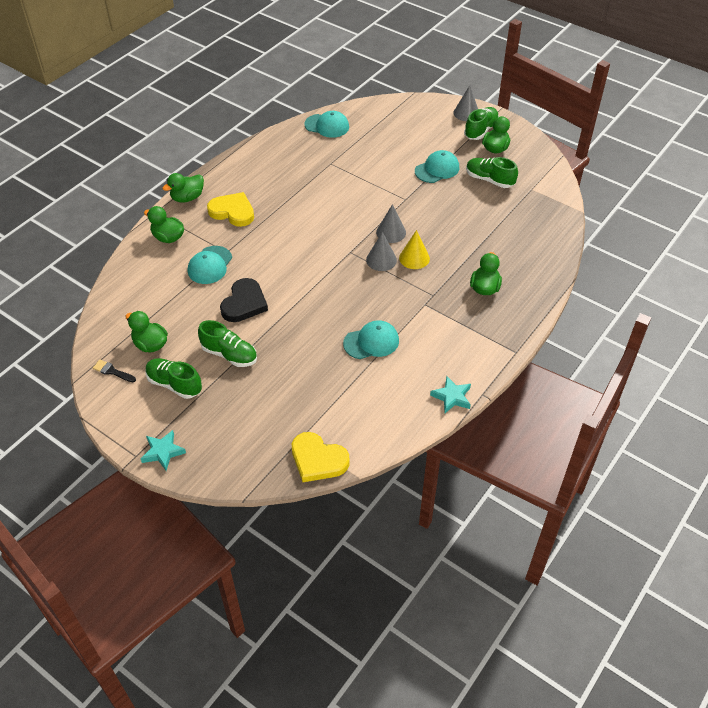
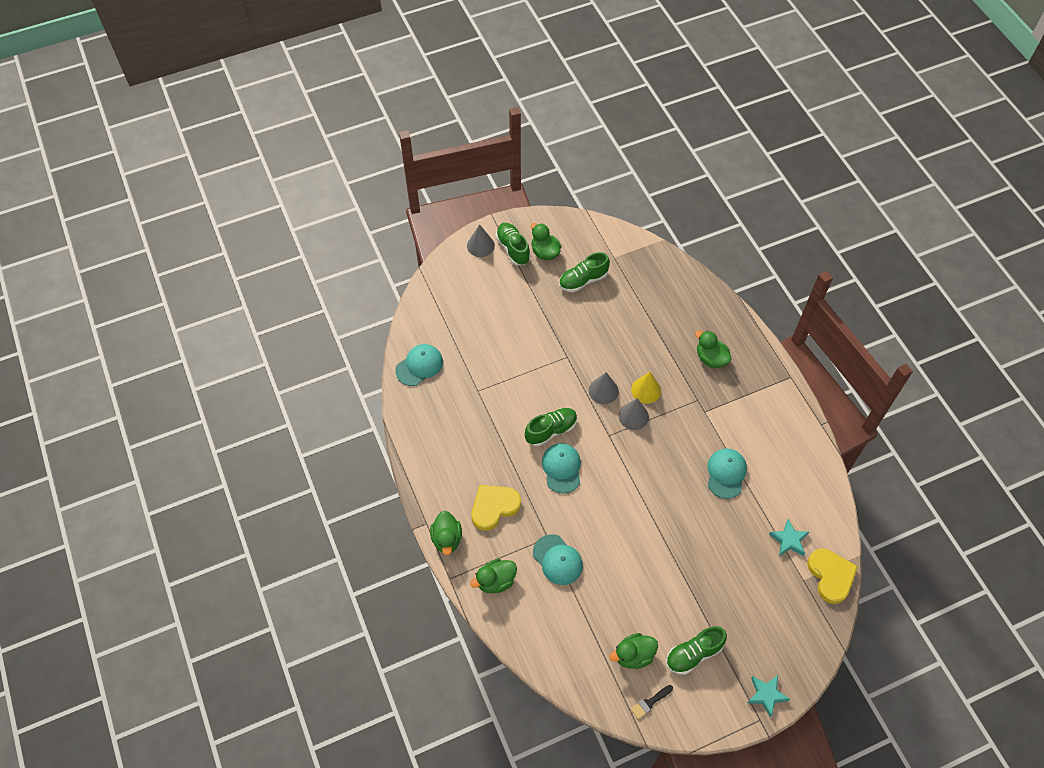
camera: 60 degrees left, 10 degrees up
green shoe [198,320,257,367] -> green shoe moved to [525,408,577,446]
black heart [220,278,268,322] -> none
yellow heart [292,432,350,482] -> yellow heart turned 75 degrees counterclockwise [807,548,858,604]
turquoise cap [415,150,459,183] -> turquoise cap moved to [542,443,581,494]
turquoise star [430,376,471,413] -> turquoise star moved to [769,519,809,556]

